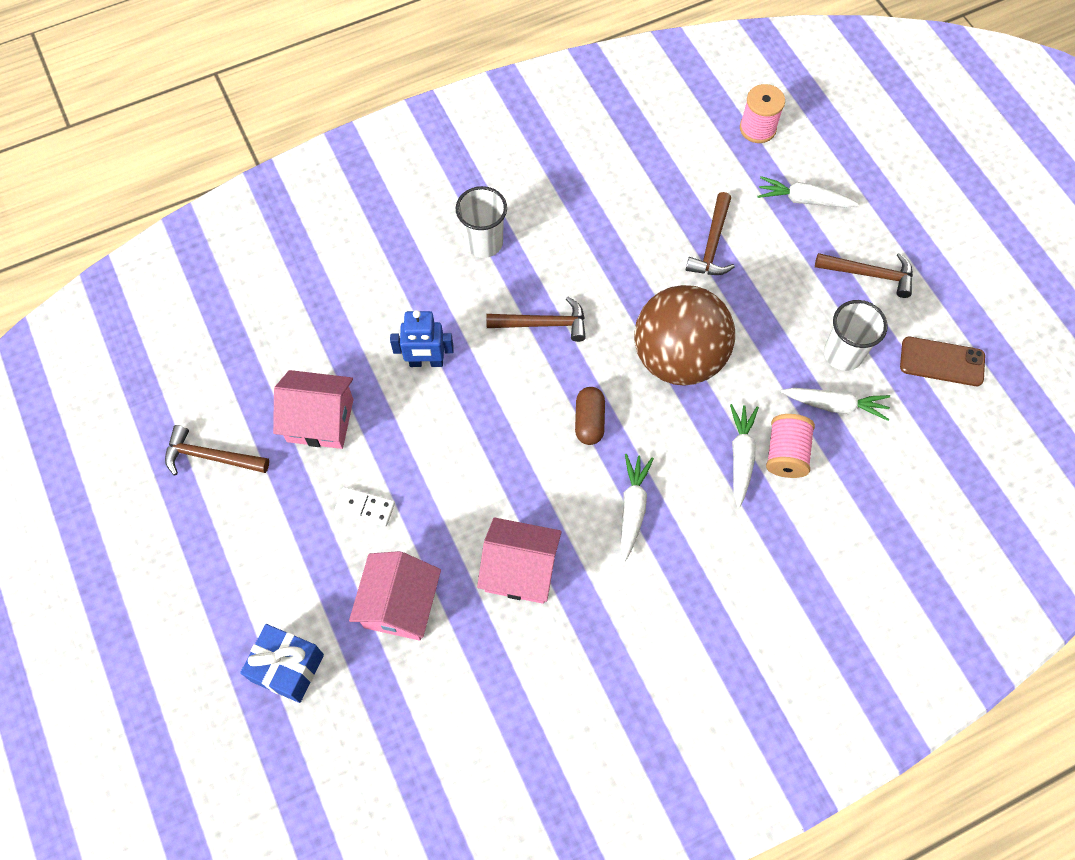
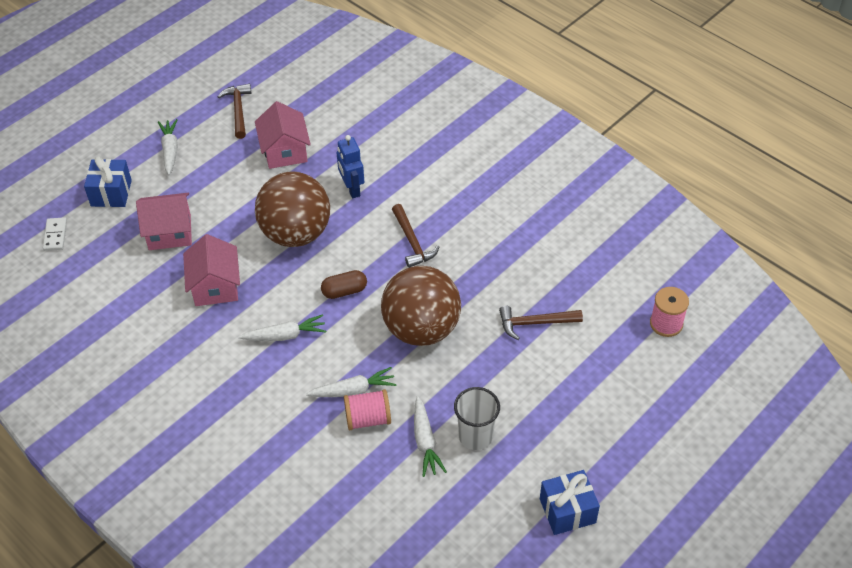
camera: 70 degrees right, 15 degrees down
white domino [334,487,395,527] -> white domino moved to [43,217,67,251]
white cup [456,186,507,258] -> none
white carrot [758,176,859,208] -> white carrot moved to [158,119,178,175]
brown hammer [815,253,913,298] -> none
brown phone [900,337,985,386] -> none
none -> brown ball [255,172,330,247]
none -> blue gift [540,470,600,535]

